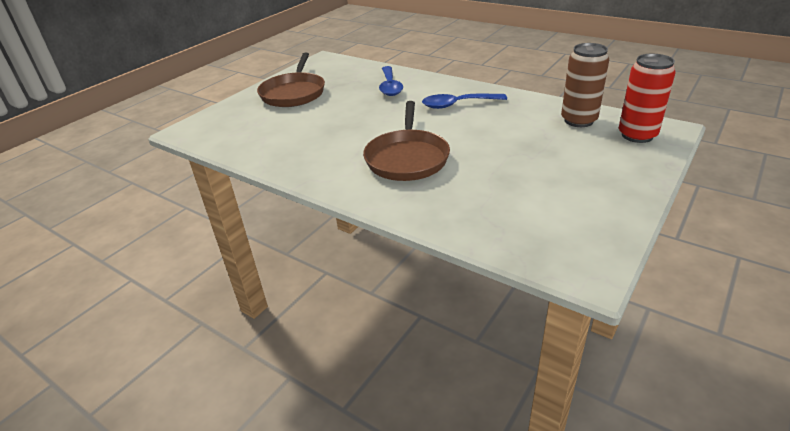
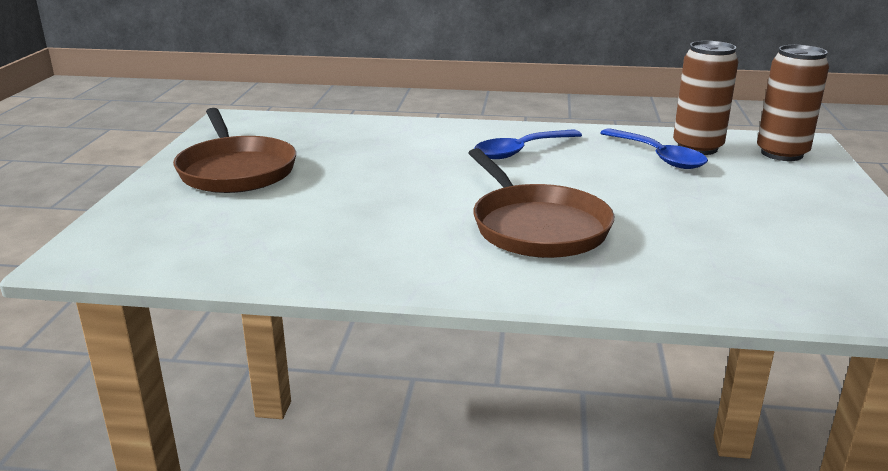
camera: 30 degrees left, 10 degrees down
blue spoon [379,66,403,96] -> blue spoon moved to [600,128,708,169]
red can [619,54,676,143] -> brown can [757,45,829,161]

